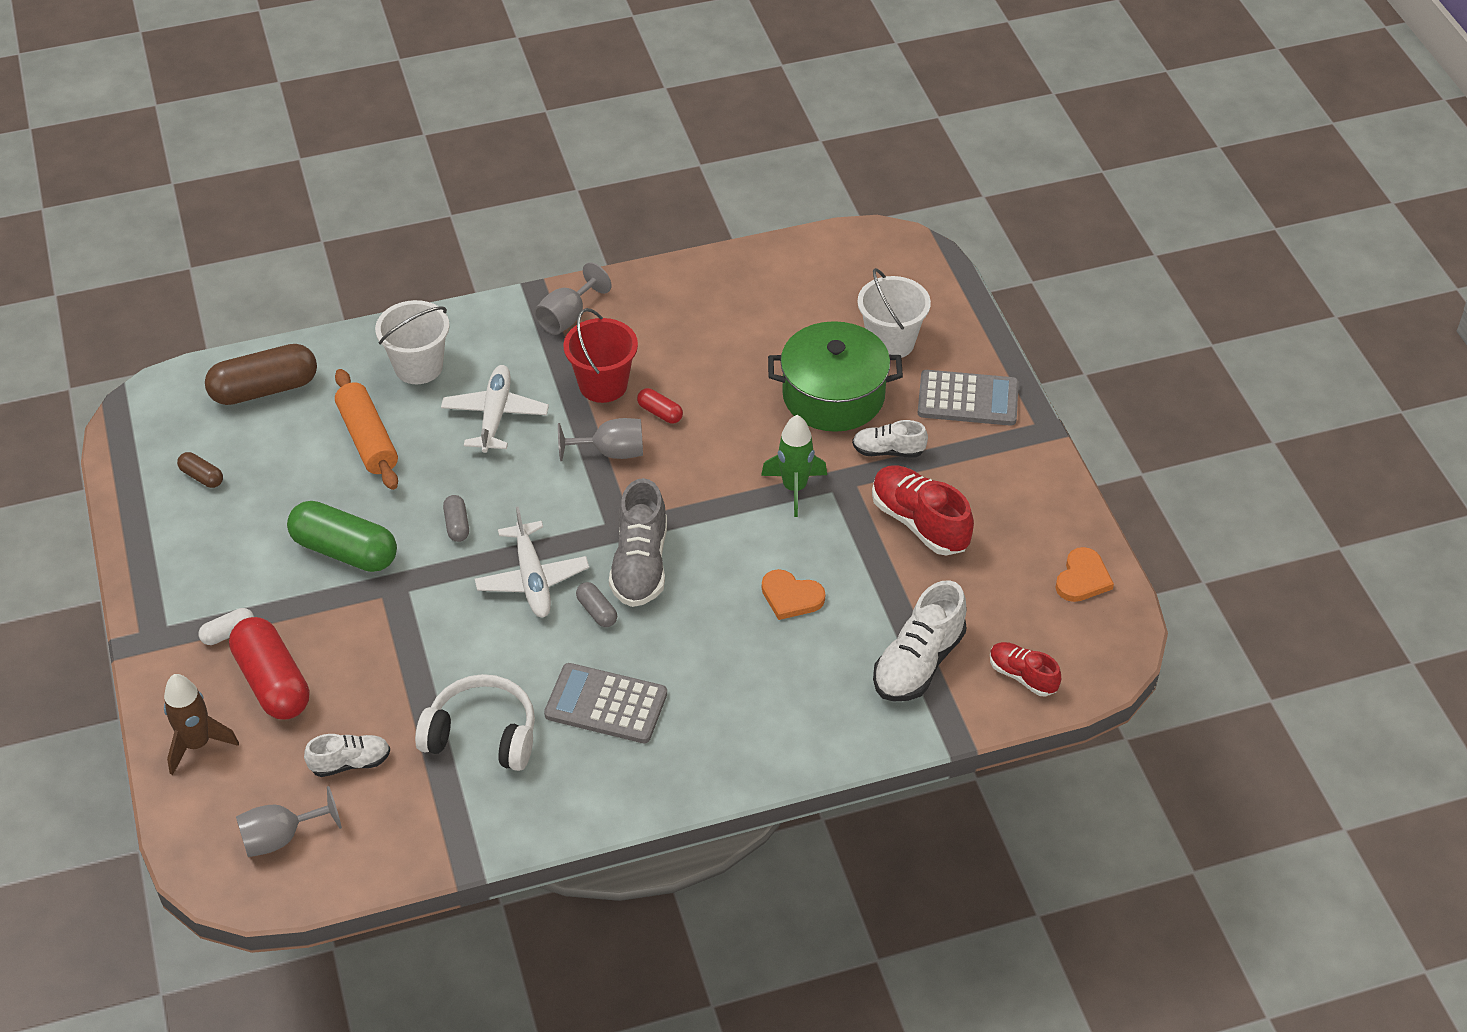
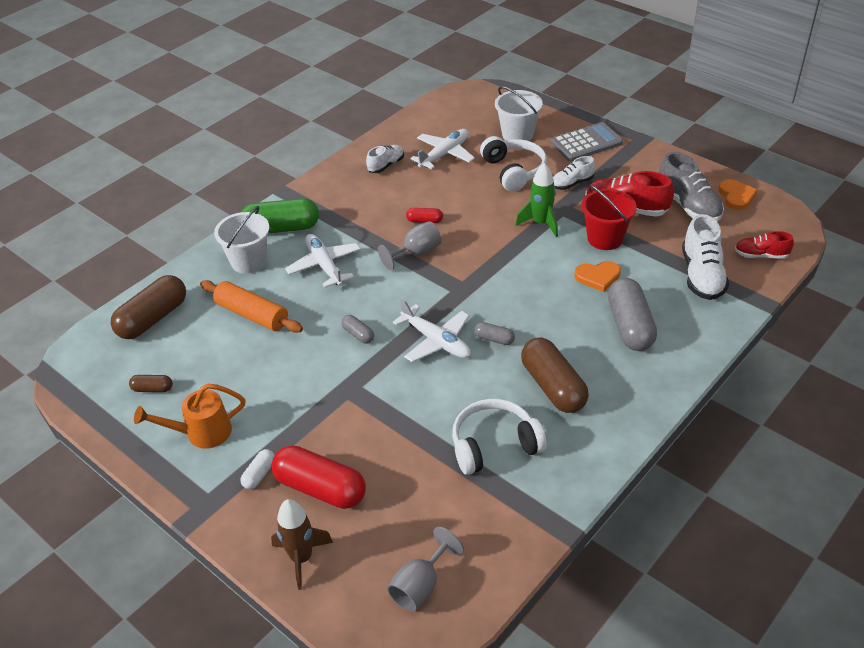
camera: 30 degrees left, 5 degrees down
green capsule [287,501,397,572] -> green capsule moved to [241,198,319,234]
white shoe [304,734,390,777] -> white shoe moved to [366,145,404,173]
grey goblet [534,262,612,335] -> none
grey calculator [544,663,667,743] -> brown capsule [521,338,589,413]
red bucket [564,308,638,403] -> red bucket moved to [581,185,637,250]
grey shoe [609,478,667,607] -> grey shoe moved to [660,152,724,222]
green pot [768,321,903,432] -> white headphones [480,136,547,192]
none -> orange watering can [134,383,245,449]
none -> white plane [410,129,475,169]
none -> grey capsule [608,278,657,351]

